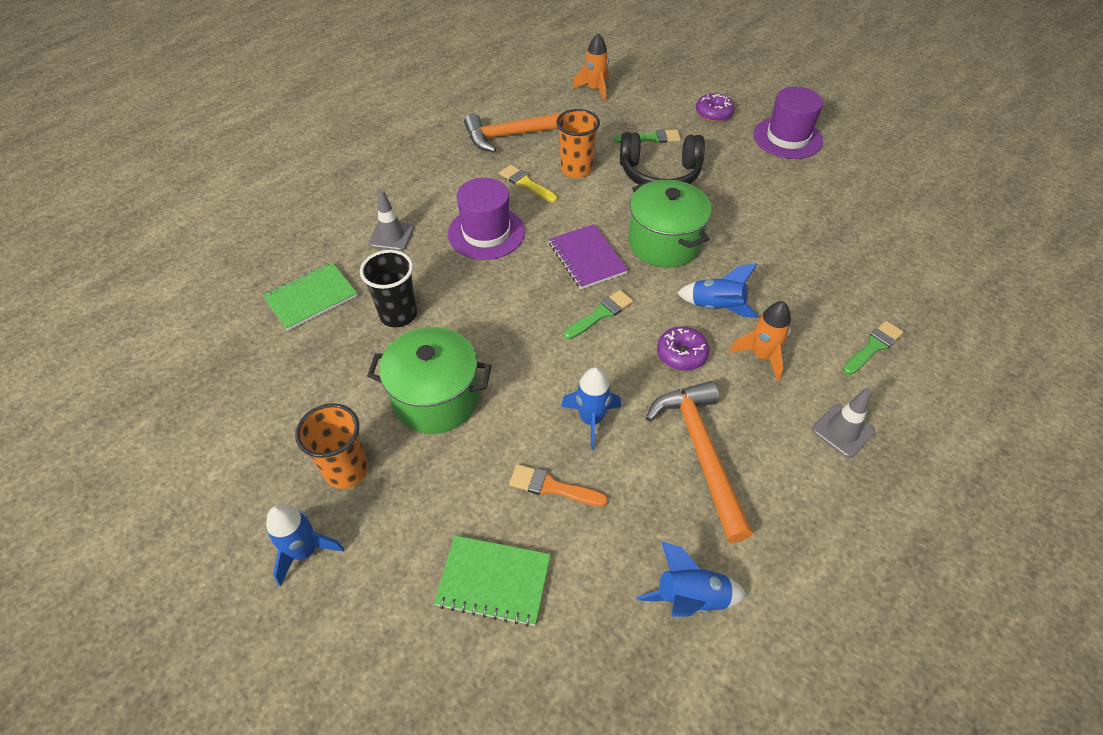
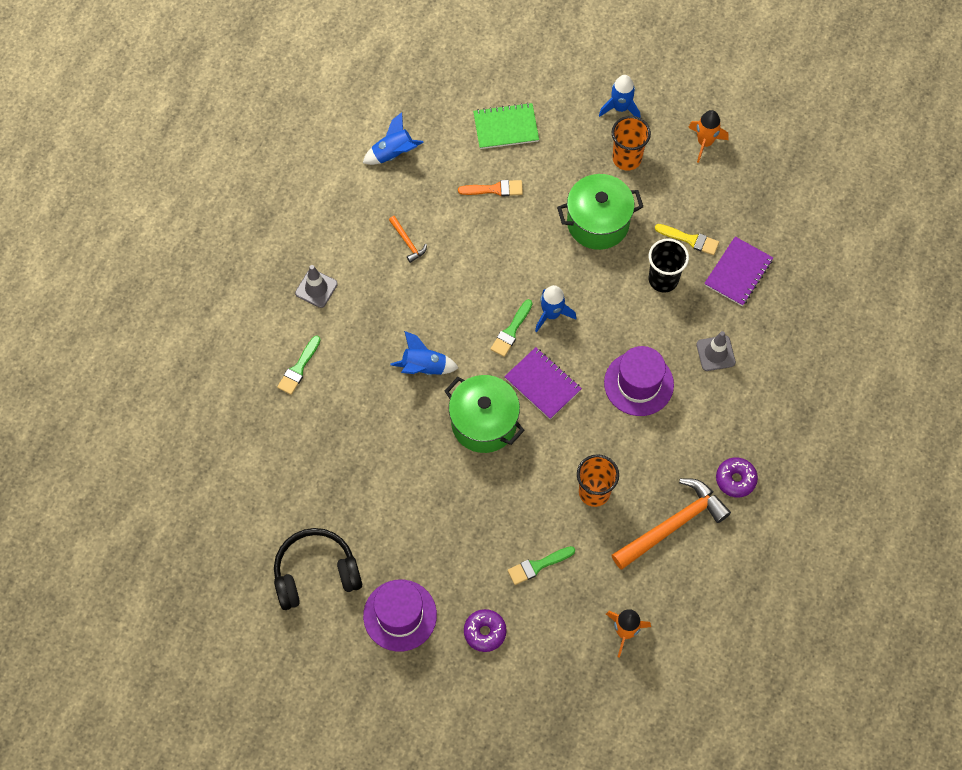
camera: 160 degrees right, 15 degrees up
green notebook [263,262,357,331] -> purple notebook [704,237,773,306]
yellow brush [499,165,557,203] -> yellow brush moved to [655,224,719,255]
blue rocket [561,367,621,450] -> blue rocket moved to [535,285,576,332]
black headphones [620,132,705,185] -> black headphones moved to [274,528,362,610]
orange hammer [646,381,753,543] -> orange hammer [389,216,427,263], size x0.45
purple donut [657,326,709,371] -> purple donut moved to [716,457,758,497]
orange rocket [729,301,791,381] -> orange rocket moved to [688,110,729,163]

